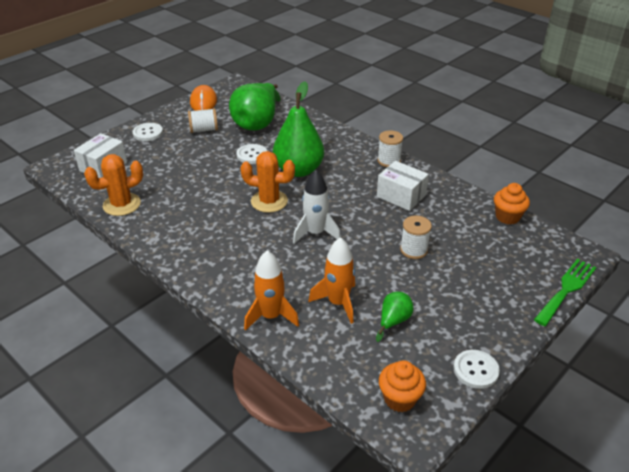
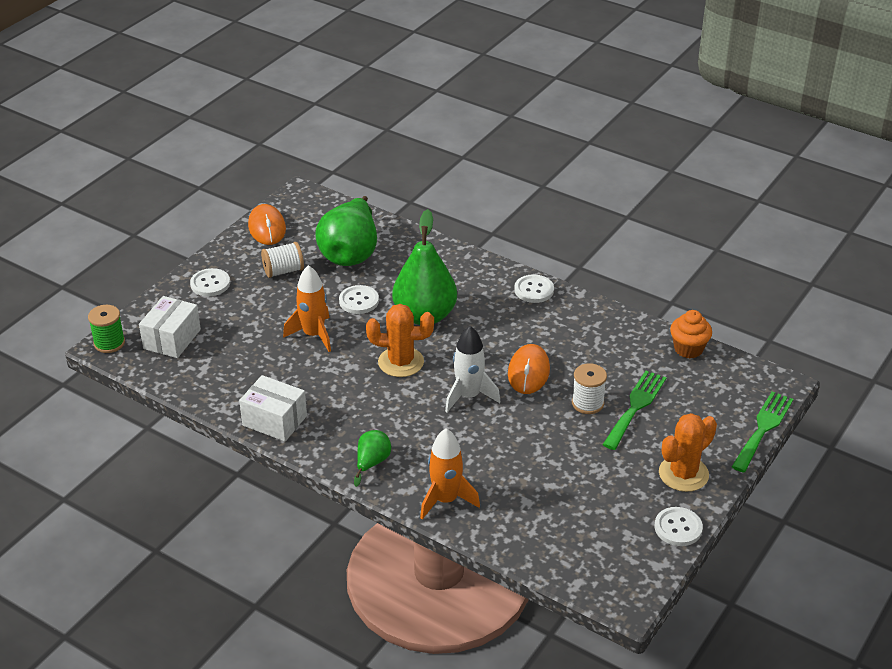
camera: 10 degrees left, 0 degrees up
orange cactus [84,154,143,216] -> orange cactus moved to [659,413,717,492]
orange rocket [308,237,355,324] -> orange rocket moved to [283,265,331,352]
green pear [376,292,414,342] -> green pear moved to [354,430,391,487]
white spool [377,130,403,167] -> white button [514,274,554,303]
white box [377,161,429,211] -> white box moved to [239,375,307,441]
orange cupcake [379,360,426,412] -> none
none -> green spool [88,305,125,353]
none -> orange mouse [508,344,550,394]
none -> green fork [603,371,666,450]

